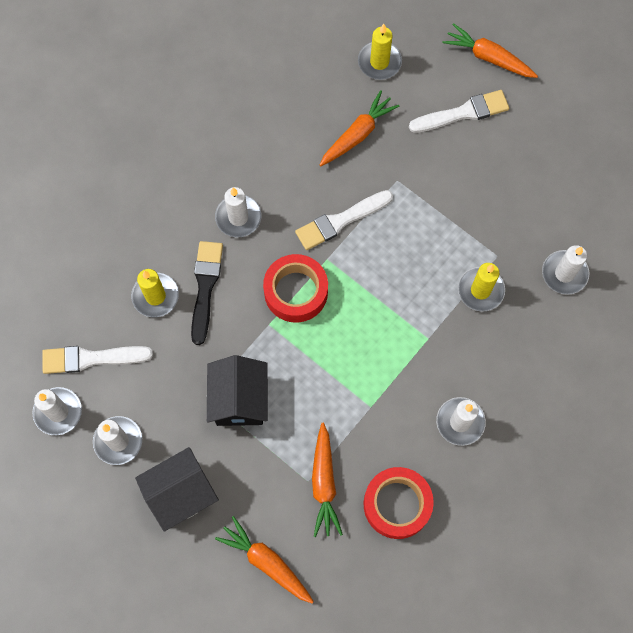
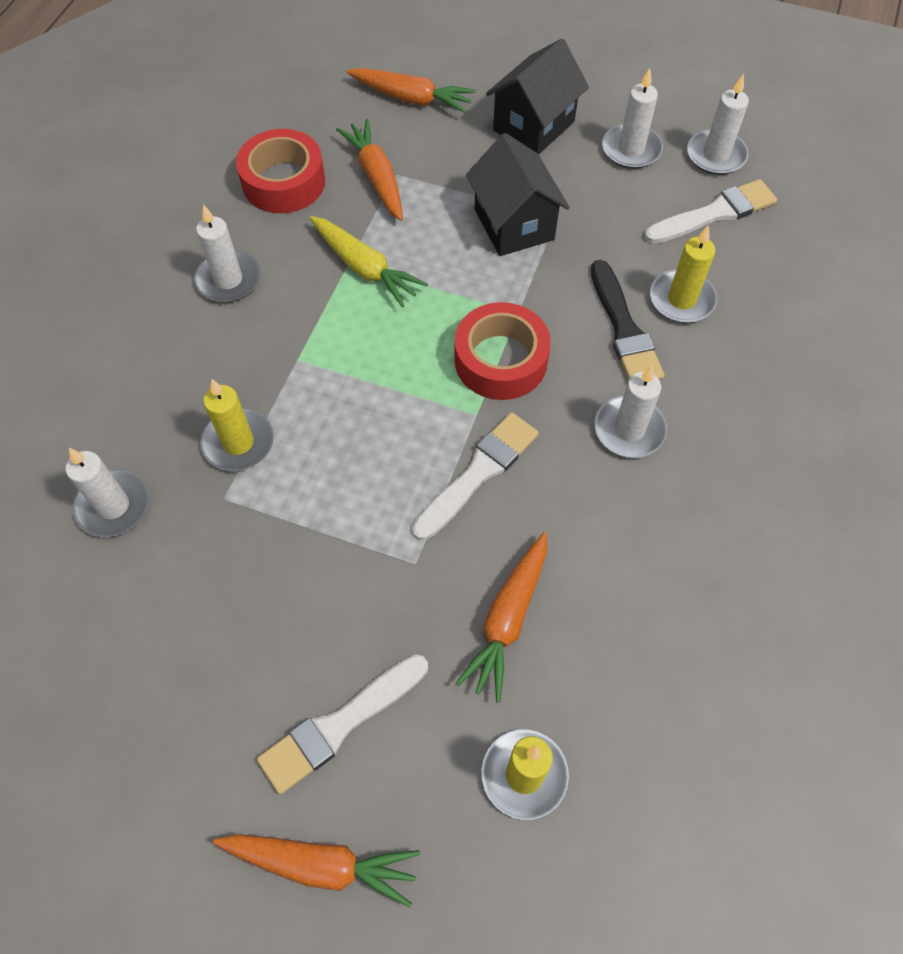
camera: 160 degrees right, 10 degrees down
none -> yellow carrot [310,216,428,307]

